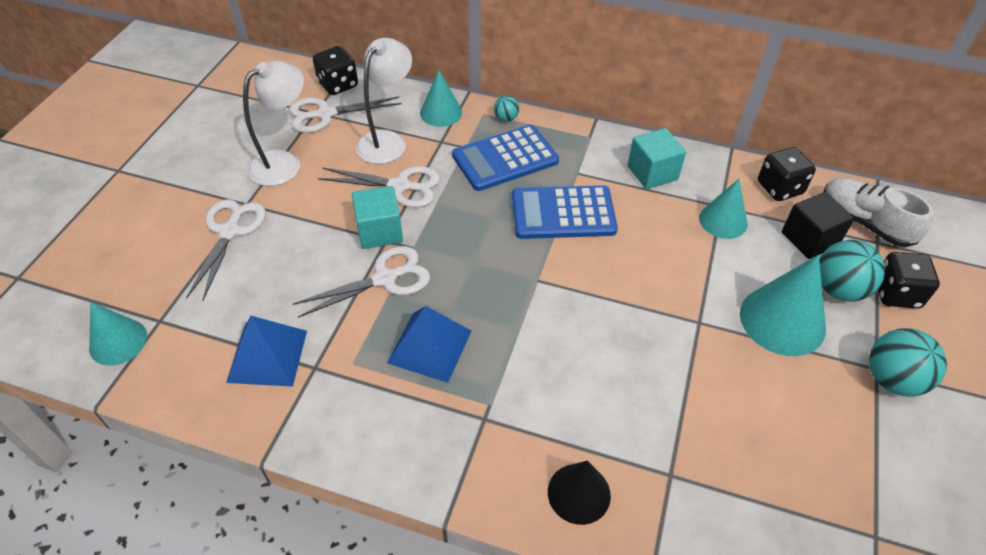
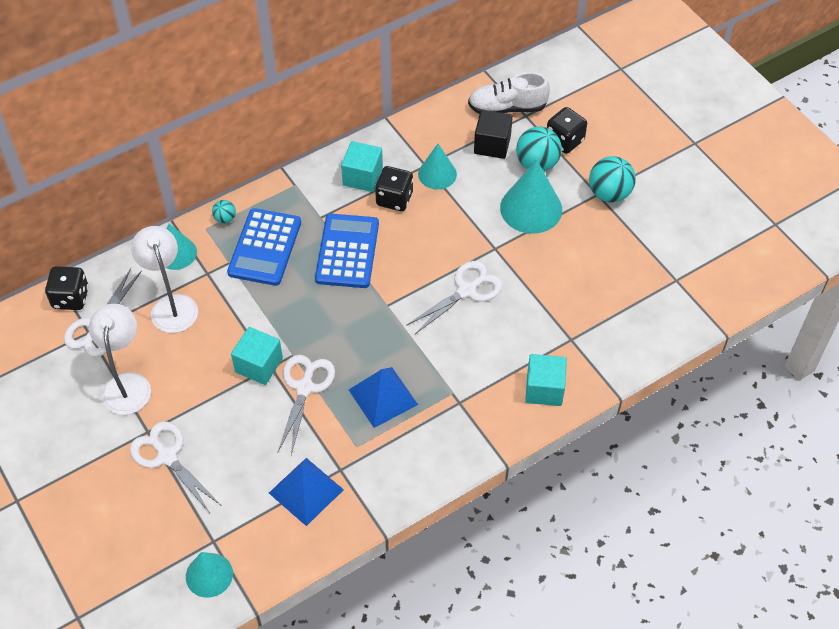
camera: 50 degrees left, 5 degrees up
white scissors [318,166,440,208] -> white scissors moved to [406,261,502,334]
blue calculator [512,185,618,239] -> blue calculator turned 150 degrees clockwise [315,214,379,288]
black cone [548,460,611,525] -> turquoise cube [525,354,567,406]
black dice [758,147,816,201] -> black dice moved to [375,166,413,211]

